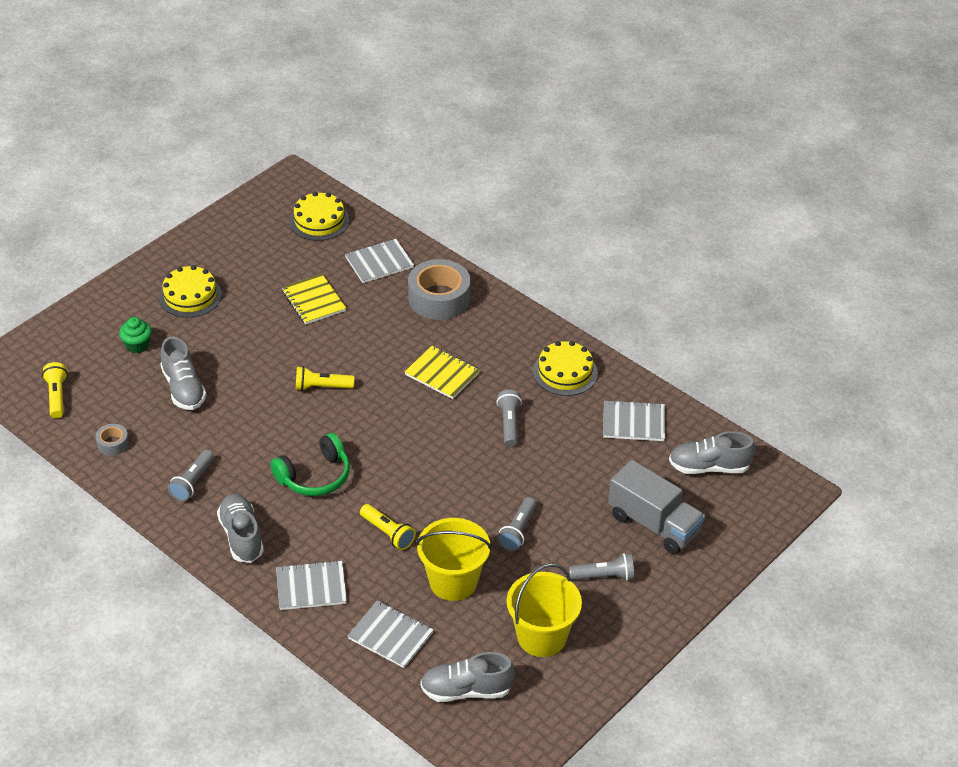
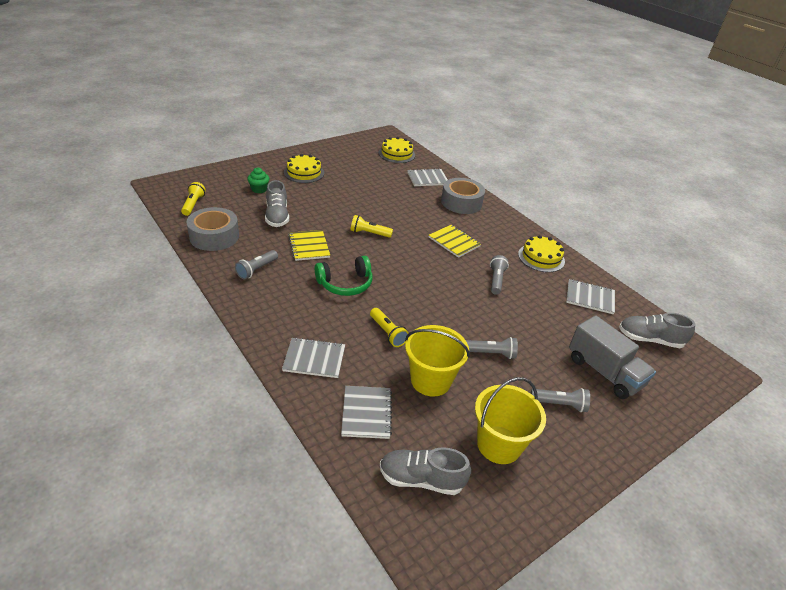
camera: 10 degrees right, 5 degrees down
grey tape [95,424,129,455] -> grey tape [186,207,239,251], size x2.14
grey shoe [217,494,264,563] -> none
yellow notebook [281,274,346,325] -> yellow notebook moved to [288,230,330,261]
grey notebook [348,600,434,668] -> grey notebook turned 45 degrees clockwise [341,386,392,439]
grey flashlight [497,497,537,551] -> grey flashlight turned 120 degrees counterclockwise [466,337,518,359]

